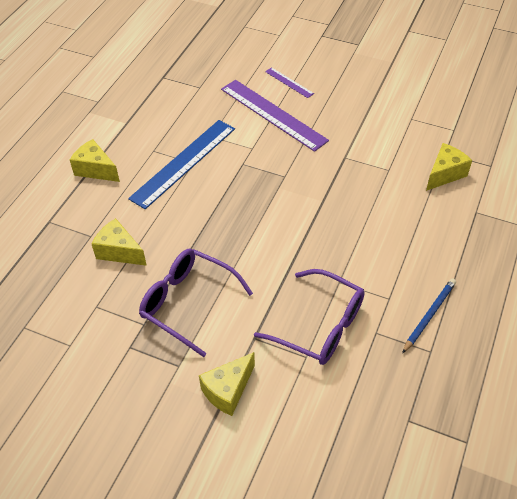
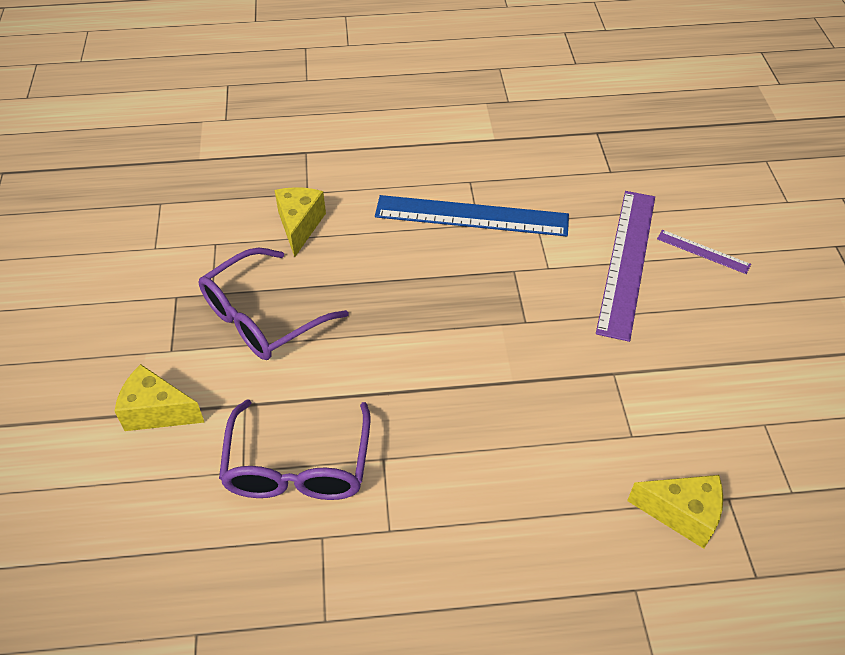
camera: 60 degrees right, 0 degrees up
yellow cheese [70,139,120,182] -> none
purple glasses [139,248,253,357] -> purple glasses turned 135 degrees counterclockwise [199,248,348,360]
purple ruler [265,67,314,98] -> purple ruler turned 75 degrees counterclockwise [657,230,751,274]
blue pencil [402,278,456,354] -> none

